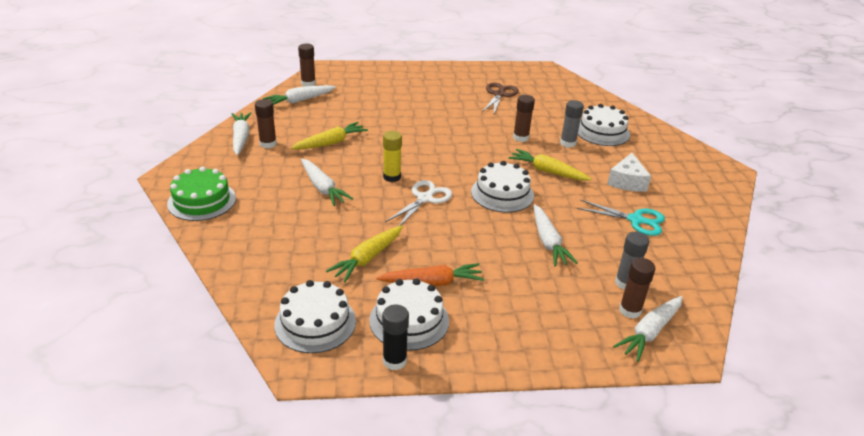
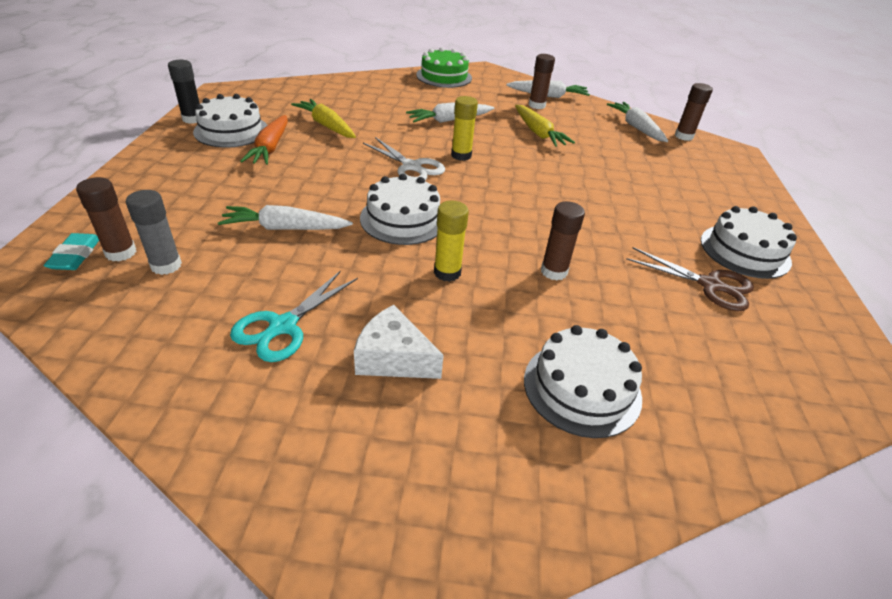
camera: 100 degrees right, 5 degrees up
white cake [274,280,356,353] -> white cake moved to [701,206,797,279]
yellow carrot [509,149,592,181] -> yellow glue stick [434,200,469,282]
grey glue stick [560,100,584,148] -> none
white carrot [613,296,682,362] -> turquoise eraser [44,233,99,270]

